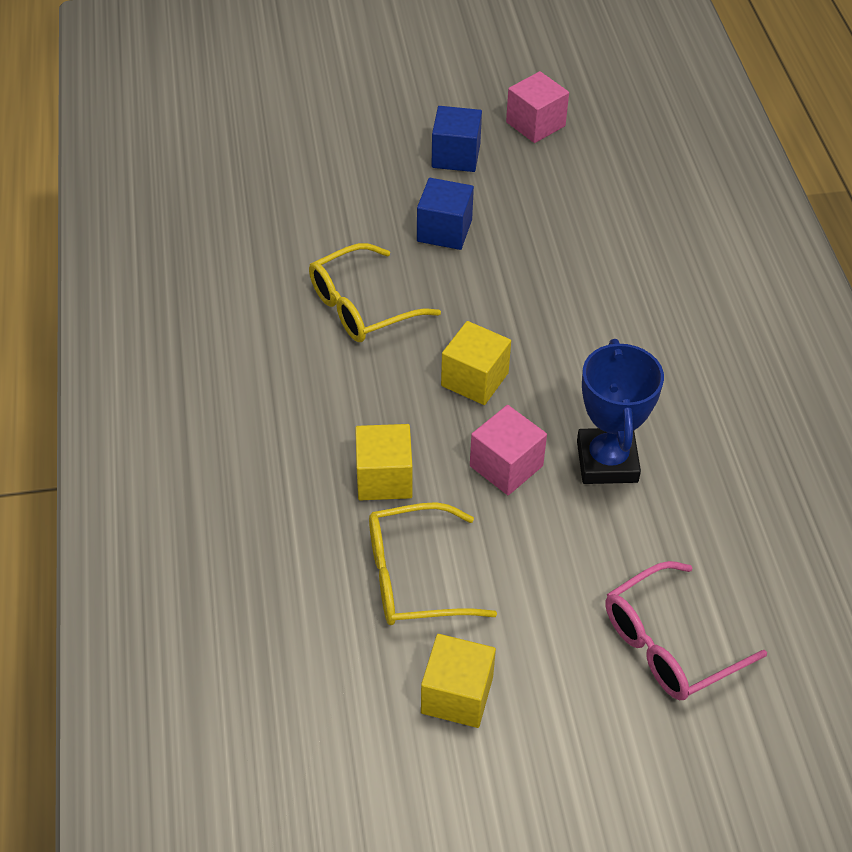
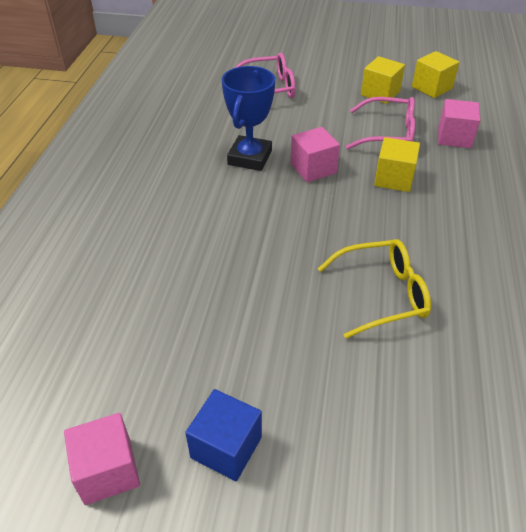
camera: 160 degrees left, 5 degrees down
yellow glasses [369,502,497,625] -> pink glasses [346,97,415,149]
blue cube [417,178,474,250] -> none
yellow cube [441,321,511,405] -> yellow cube moved to [412,51,459,98]
none -> pink cube [438,99,480,148]

